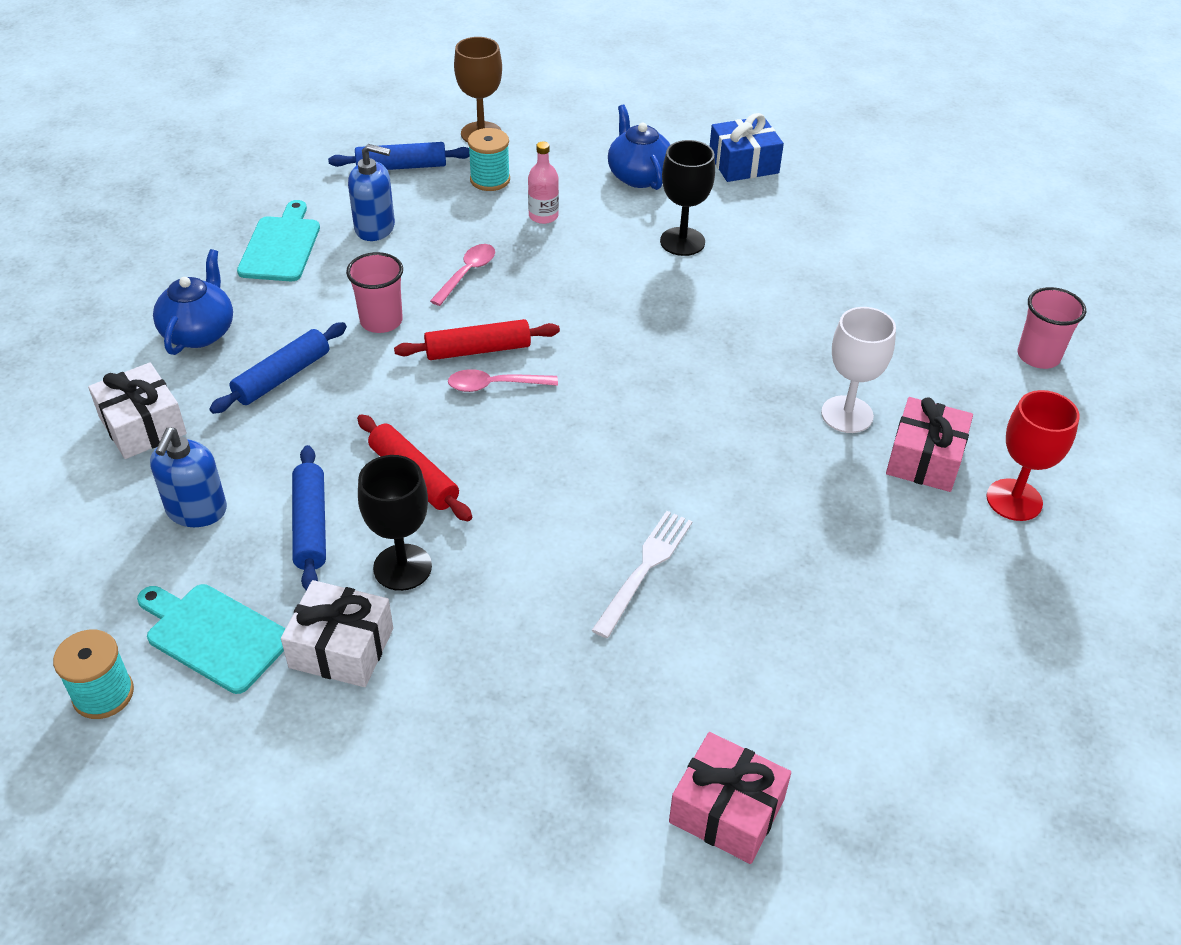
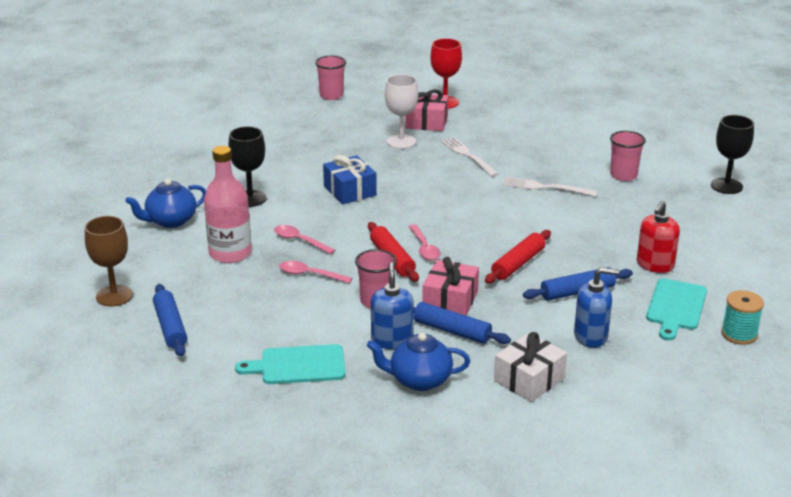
camera: 100 degrees left, 15 degrees down
white gift [281,580,393,687] -> red soap dispenser [637,201,680,273]
blue soap dispenser [348,144,395,241] -> blue soap dispenser moved to [371,262,414,349]
black goblet [358,455,432,591] -> black goblet moved to [711,115,754,194]
turquoise spool [468,128,510,191] -> none
pink bottle [528,142,559,224] -> pink bottle [204,146,252,263], size x1.83
pink gift [669,732,791,864] -> pink gift moved to [422,257,479,315]
blue gift [710,113,784,182] -> blue gift moved to [323,155,377,204]
none -> pink spoon [274,225,335,254]
none -> white fork [441,137,499,177]
none -> pink cup [610,131,646,181]

